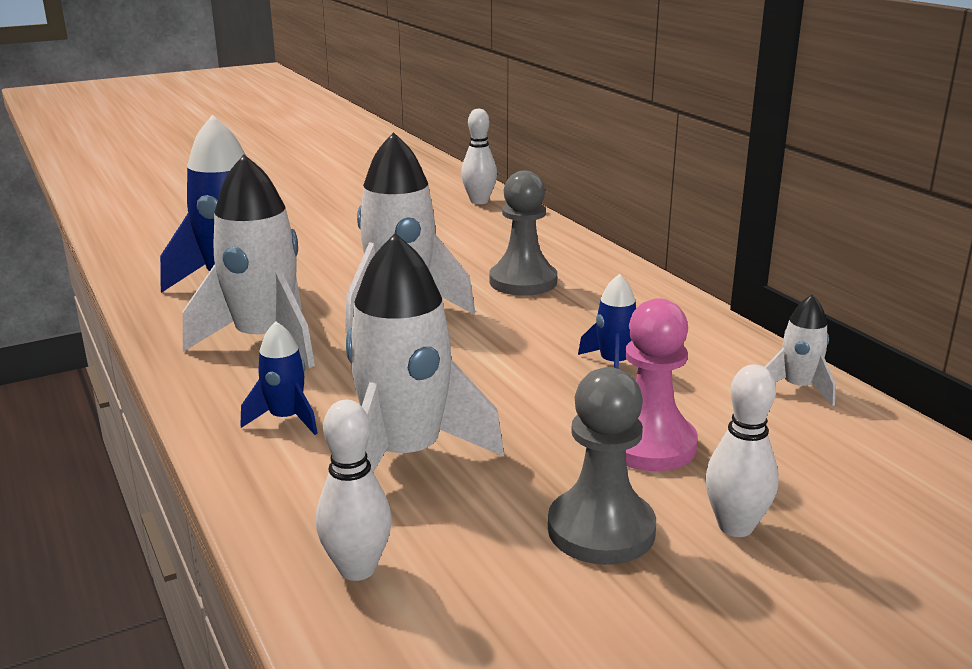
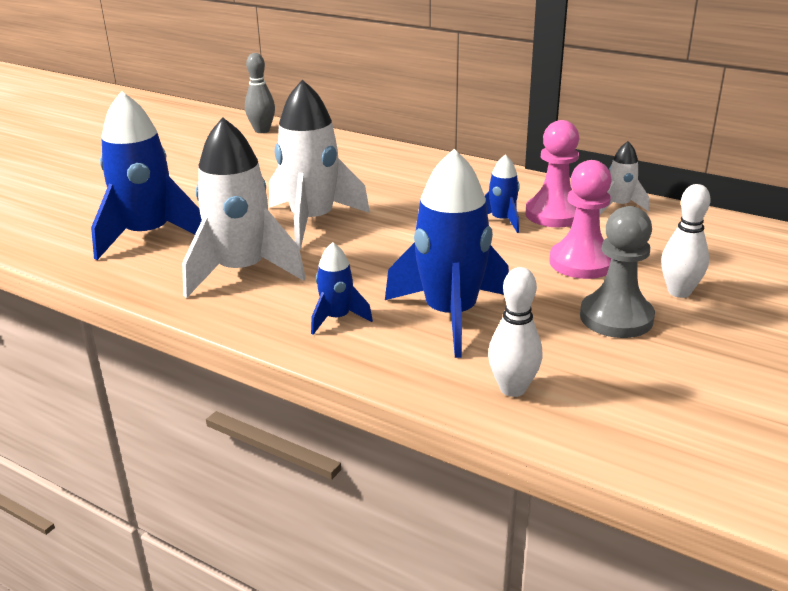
camera: 30 degrees left, 5 degrees up
white rocket [346,233,504,472] -> blue rocket [385,149,509,358]
white bowling pin [461,109,497,204] -> grey bowling pin [245,53,275,133]
grey pawn [489,171,557,296] -> none
none -> pink pawn [525,120,579,227]

